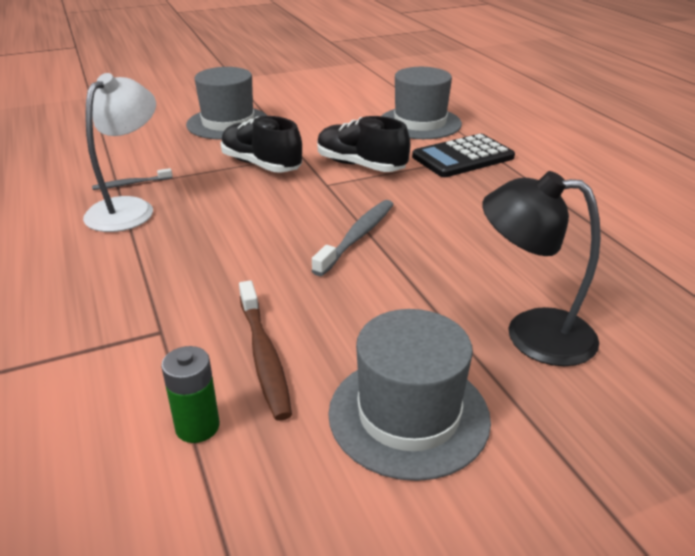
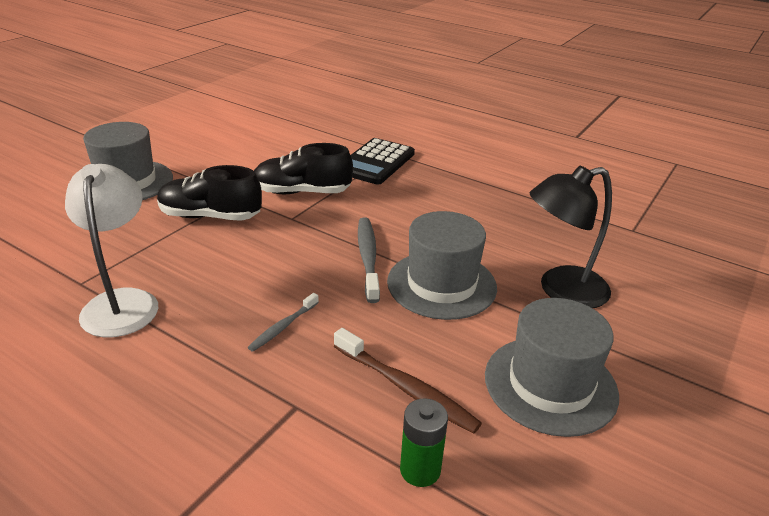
camera: 35 degrees left, 0 degrees up
grey toothbrush [92,168,172,190] -> grey toothbrush moved to [248,293,319,352]
grey hat [382,67,462,139] -> grey hat moved to [387,211,497,320]

